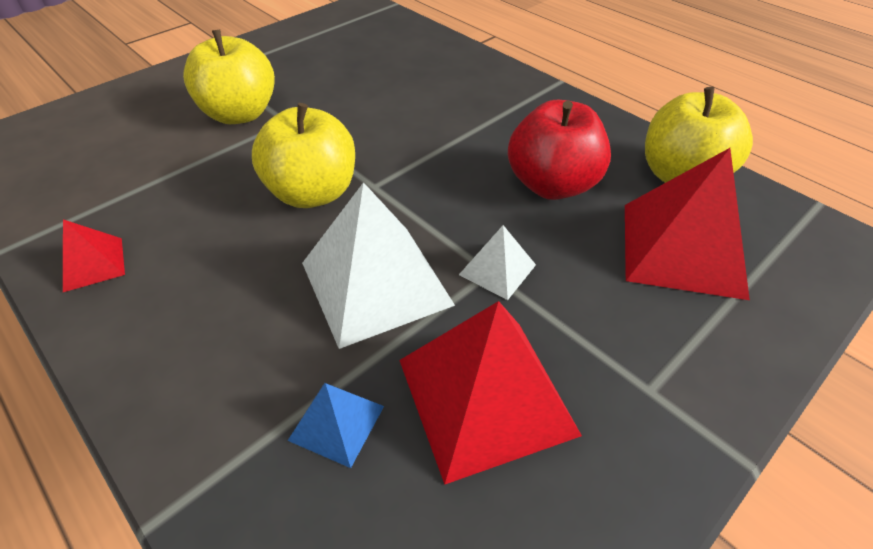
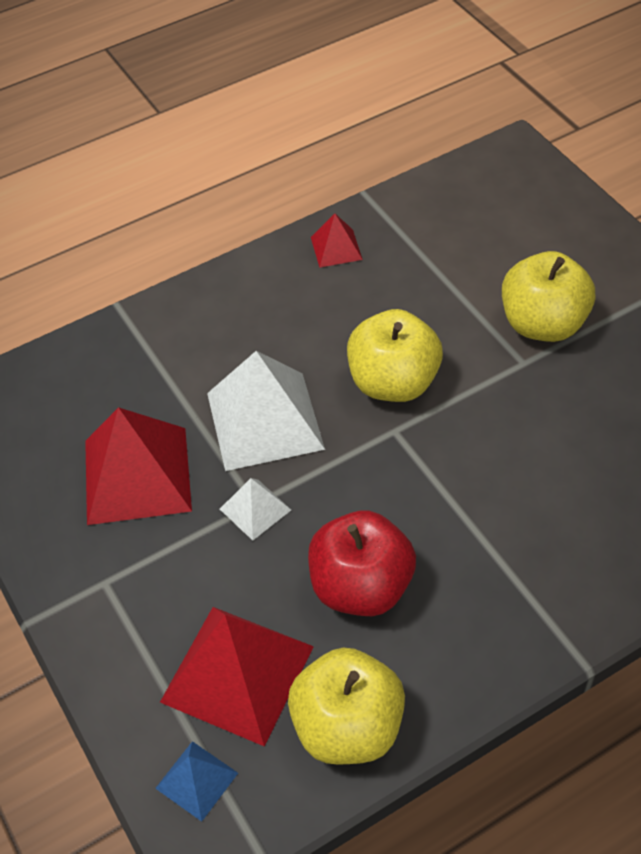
camera: 105 degrees right, 5 degrees up
blue pyramid [288,383,384,468] -> blue pyramid moved to [155,741,238,822]

